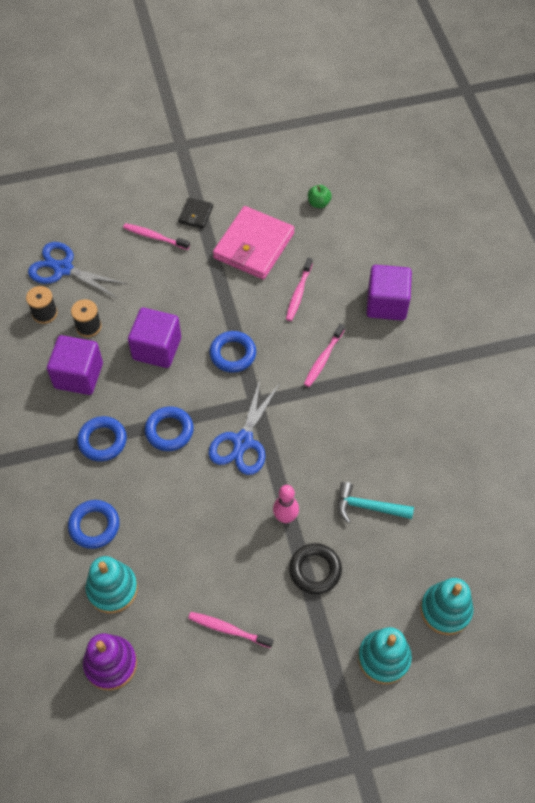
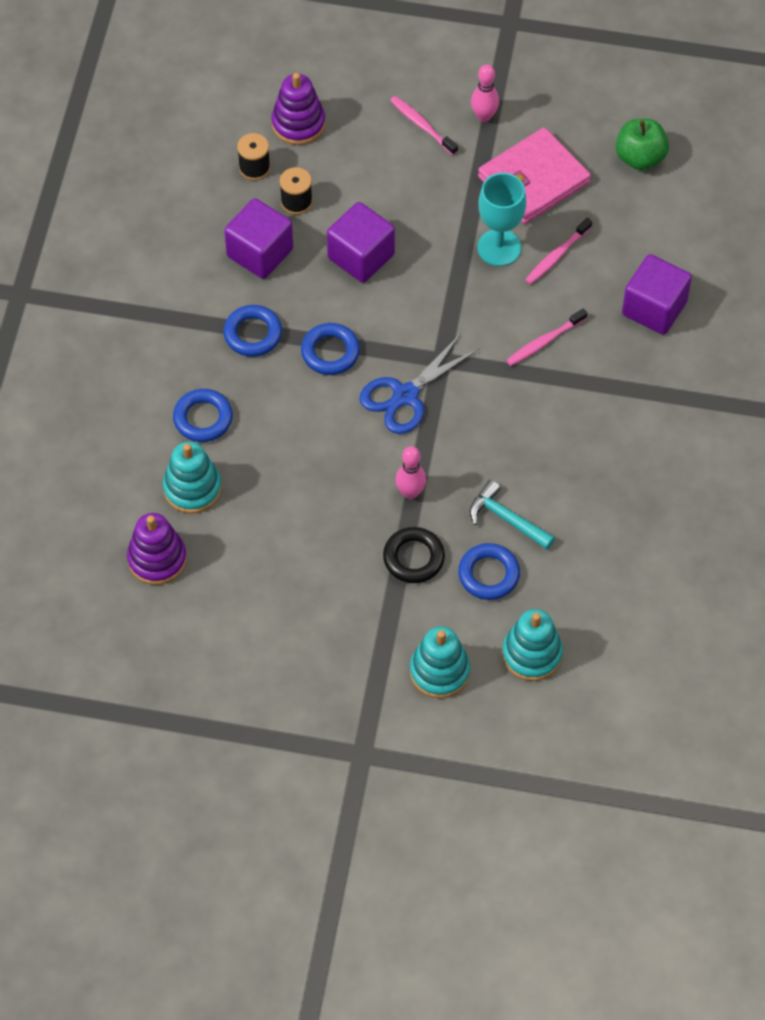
camera: 25 degrees right, 0 degrees up
blue scissors [28,242,127,299] -> purple stacking toy [271,73,325,145]
black wallet [178,197,213,229] -> pink bowling pin [471,64,499,122]
pink toothbrush [188,612,273,648] -> none
blue ring [209,331,256,373] -> blue ring moved to [458,543,520,600]
green apple [308,185,332,208] -> green apple [616,119,669,170], size x1.68
none -> turquoise goblet [477,173,526,266]

